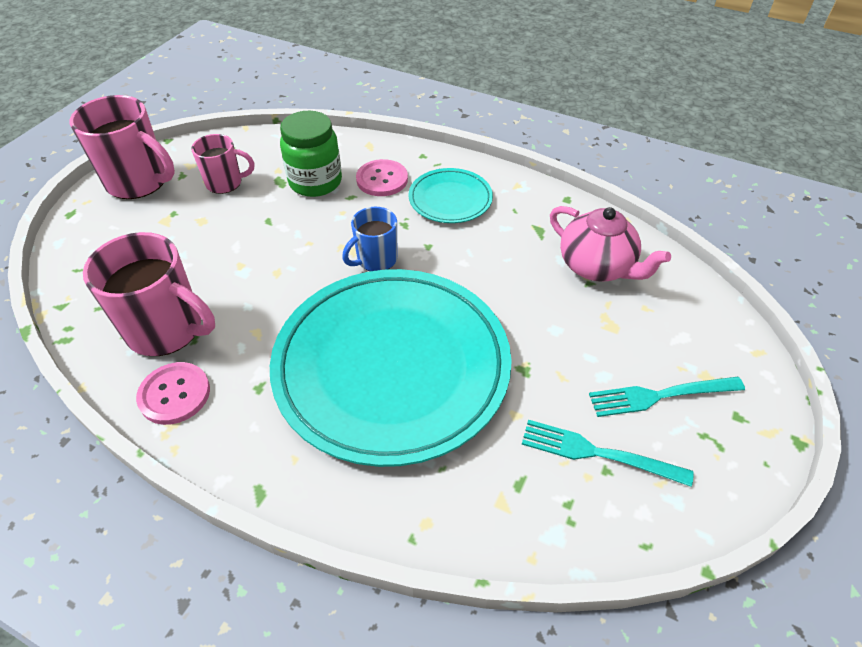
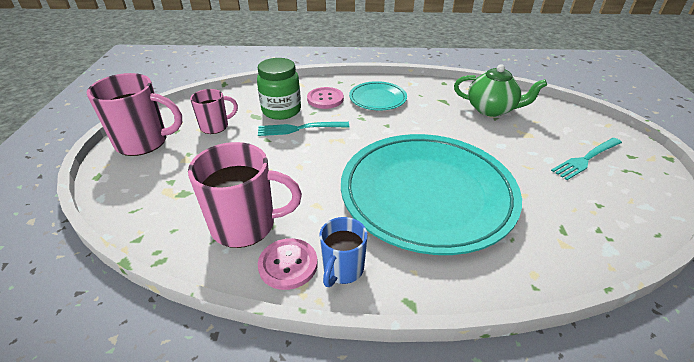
camera: 25 degrees left, 10 degrees down
blue mug [342,207,397,271] -> blue mug moved to [319,217,368,287]
turquoise fork [522,420,694,487] -> turquoise fork moved to [258,122,349,136]
pink teapot [550,206,671,281] -> green teapot [454,64,547,117]

